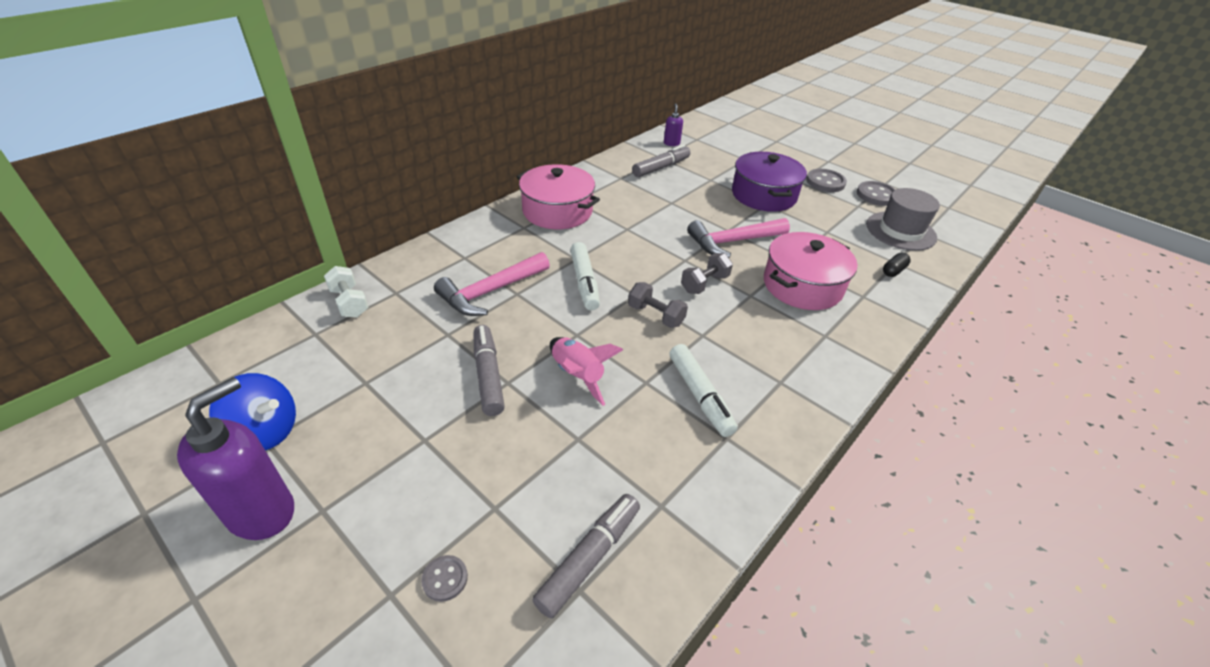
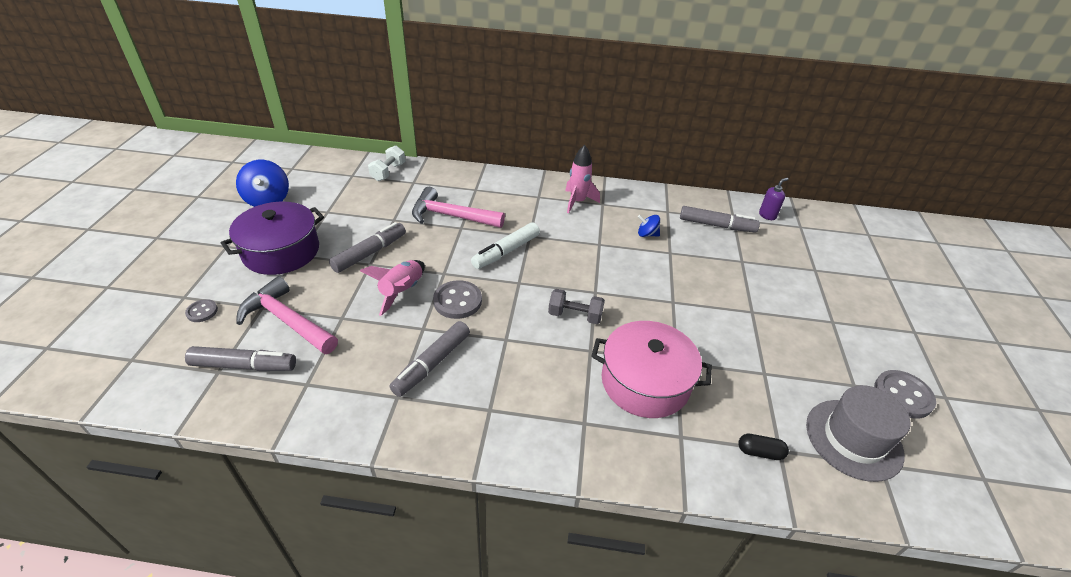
camera: 55 degrees right, 0 degrees up
purple soap dispenser [177,377,294,540] -> none
pink pot [517,164,600,229] -> pink rocket [565,145,600,213]
grey dumbbell [628,282,688,328] -> none
white marker [669,344,738,437] -> grey marker [390,321,470,397]
pink hammer [687,218,790,258] -> pink hammer moved to [236,276,338,354]
purple pot [732,152,807,212] -> purple pot moved to [221,202,324,275]
grey button [806,169,847,192] -> grey button moved to [433,280,482,319]
none -> blue spinning top [638,215,660,237]

